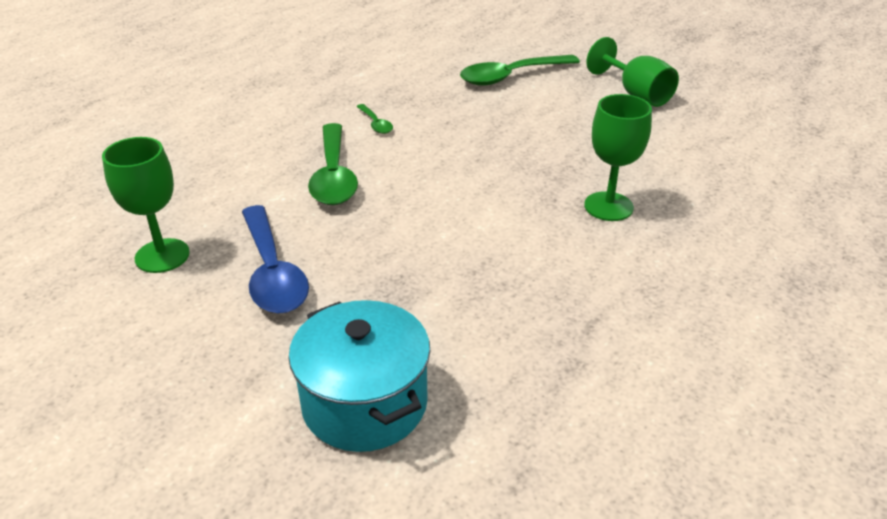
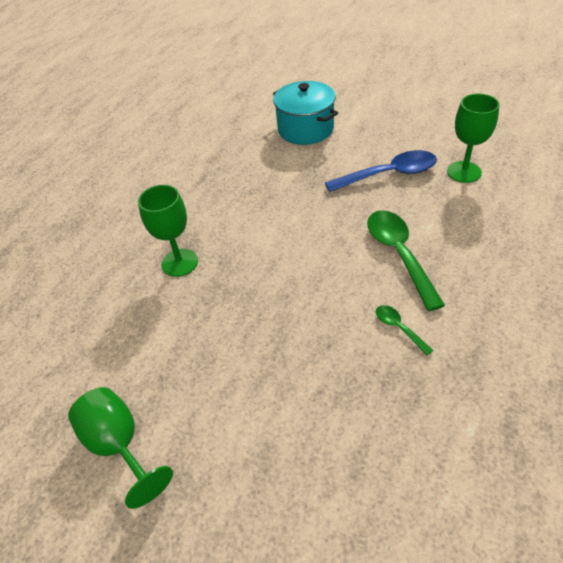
camera: 175 degrees right, 10 degrees up
blue spoon [242,205,309,314] -> blue spoon turned 105 degrees clockwise [325,150,437,192]
green spoon [460,55,580,86] -> none

